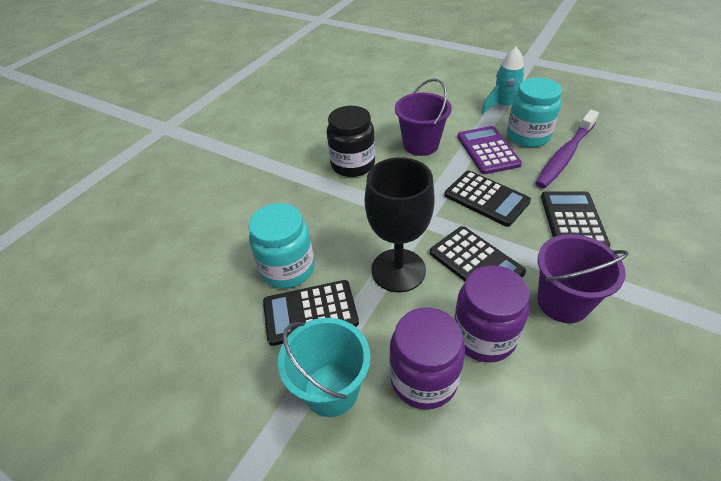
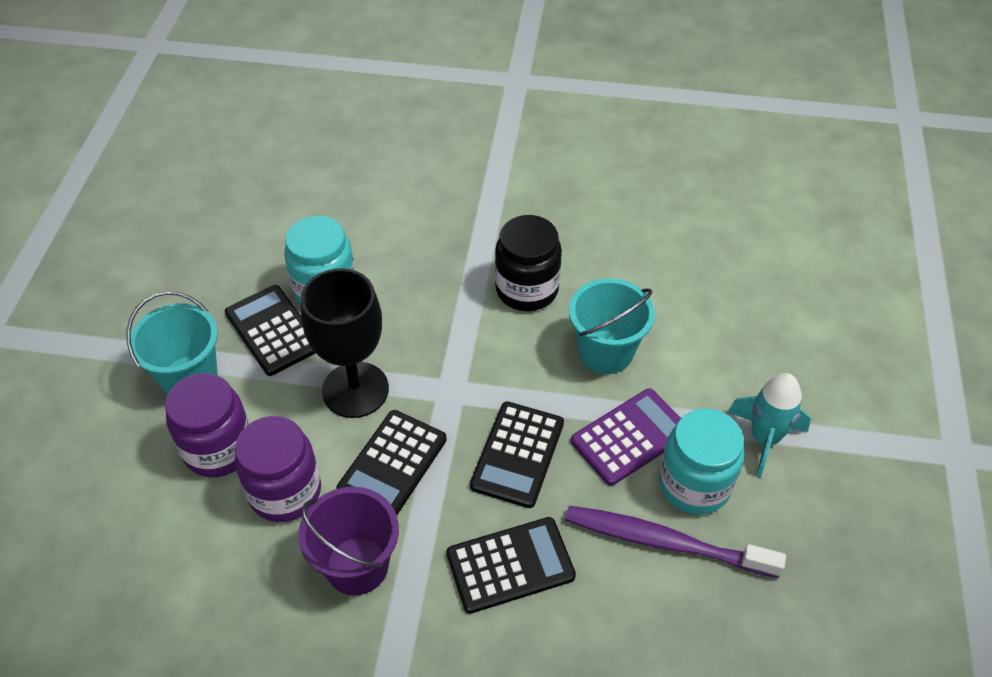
camera: 65 degrees right, 5 degrees up
purple bucket [395,79,452,156] -> turquoise bucket [569,278,655,374]

